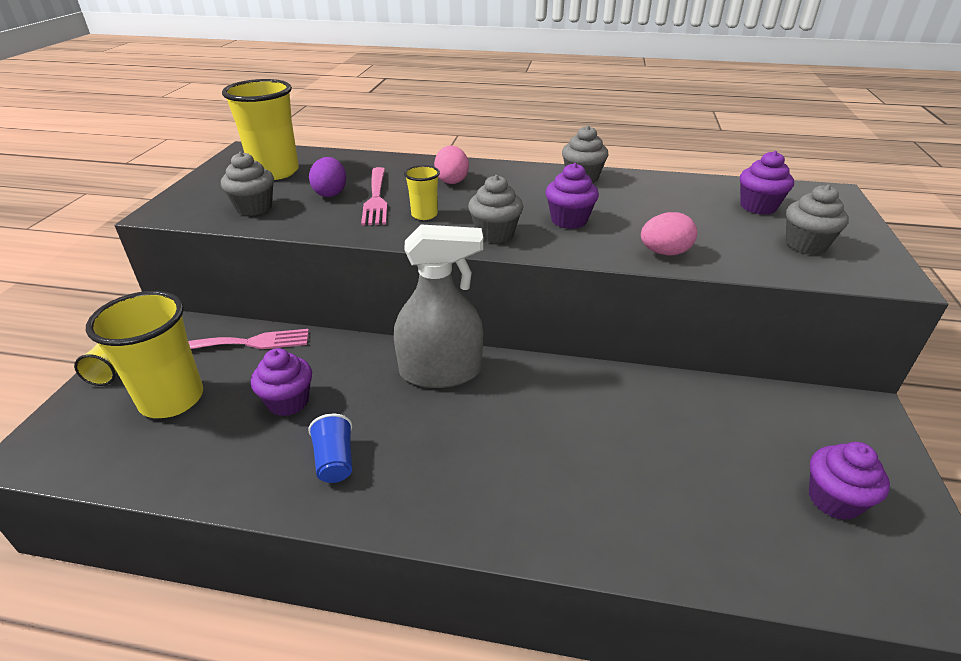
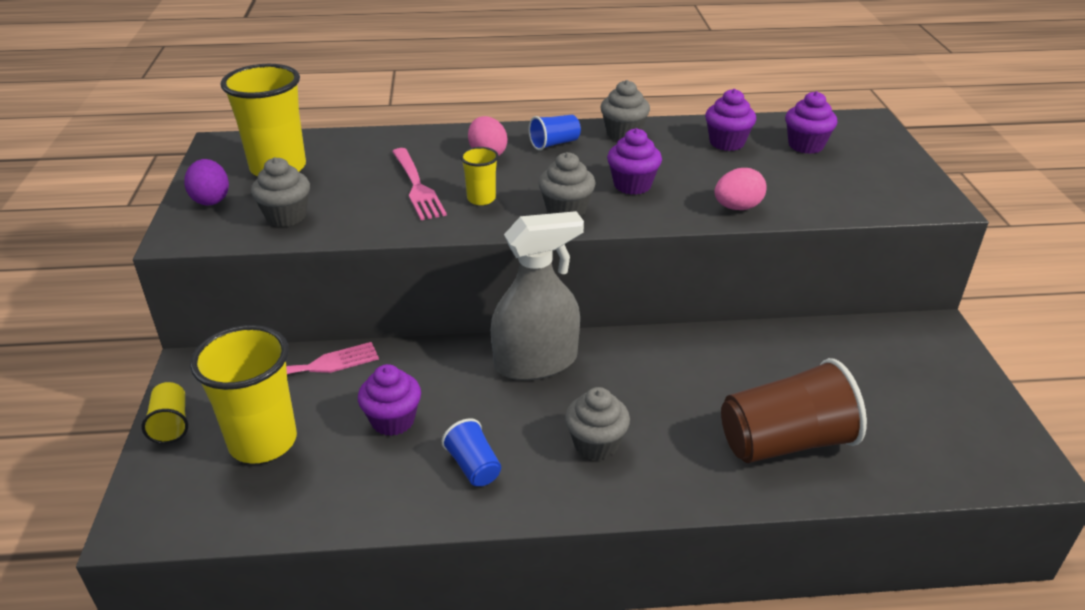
camera: 15 degrees left, 0 degrees up
purple egg [309,157,346,197] -> purple egg moved to [184,159,229,206]
grey cupcake [786,184,849,254] -> grey cupcake moved to [565,387,630,460]
purple cupcake [809,442,890,520] -> purple cupcake moved to [705,89,756,151]
none -> blue cup [529,115,581,151]
none -> brown cup [721,358,867,463]

